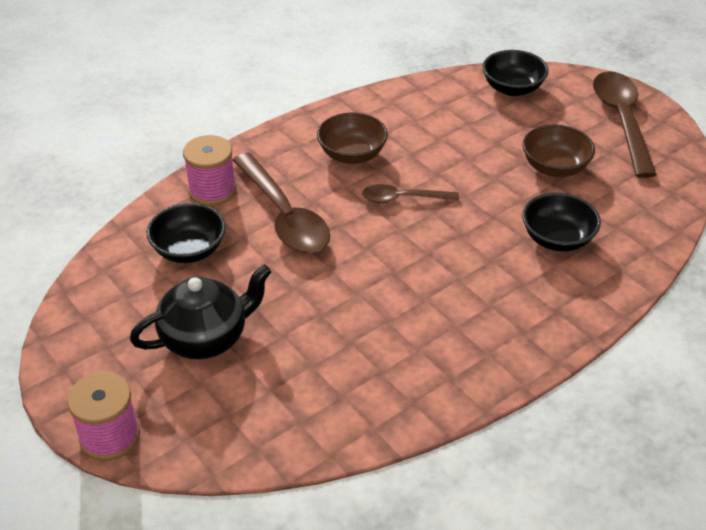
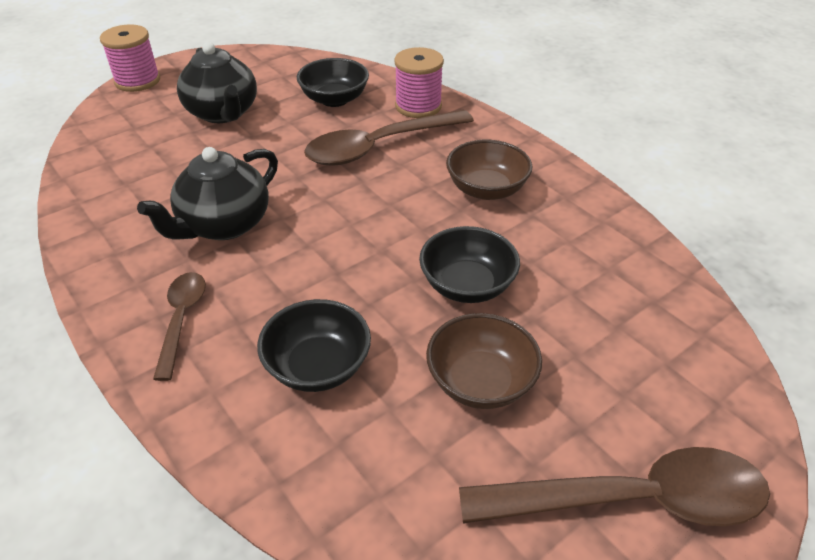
camera: 90 degrees right, 0 degrees up
brown spoon [362,184,459,203] -> brown spoon moved to [153,272,206,381]
black bowl [483,50,549,96] -> black bowl moved to [419,226,520,303]
none -> black teapot [137,147,278,240]

